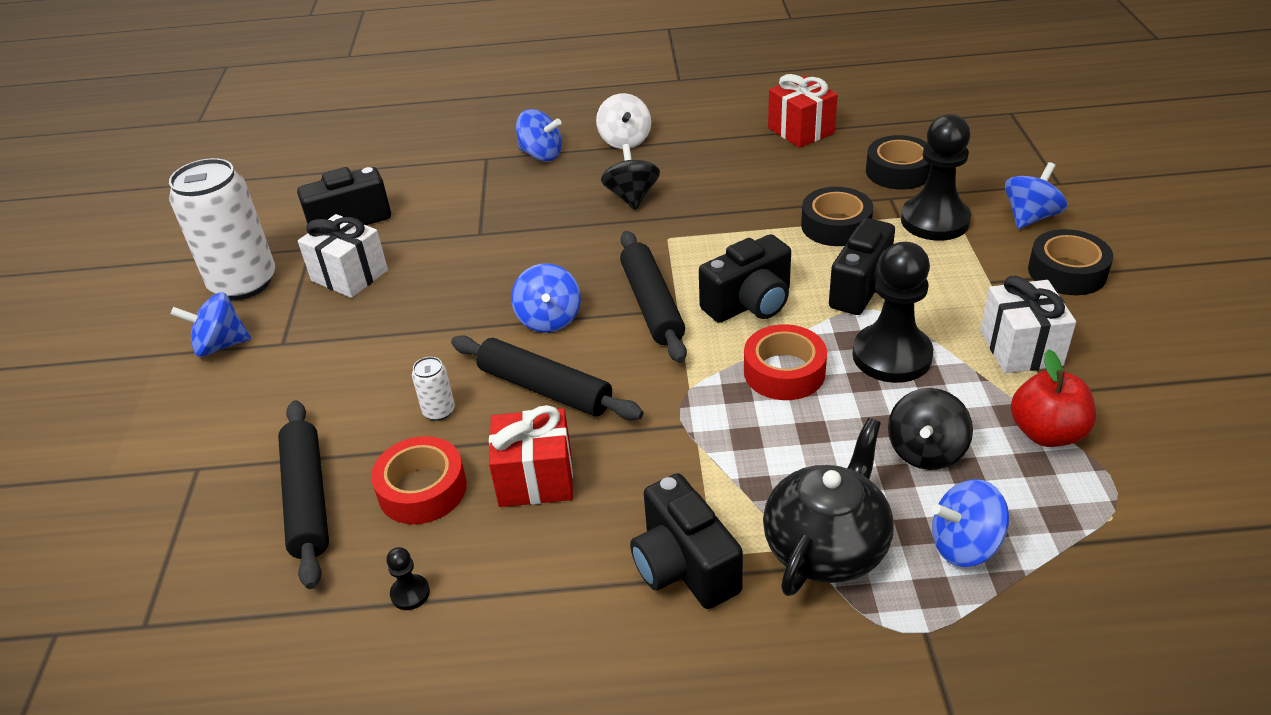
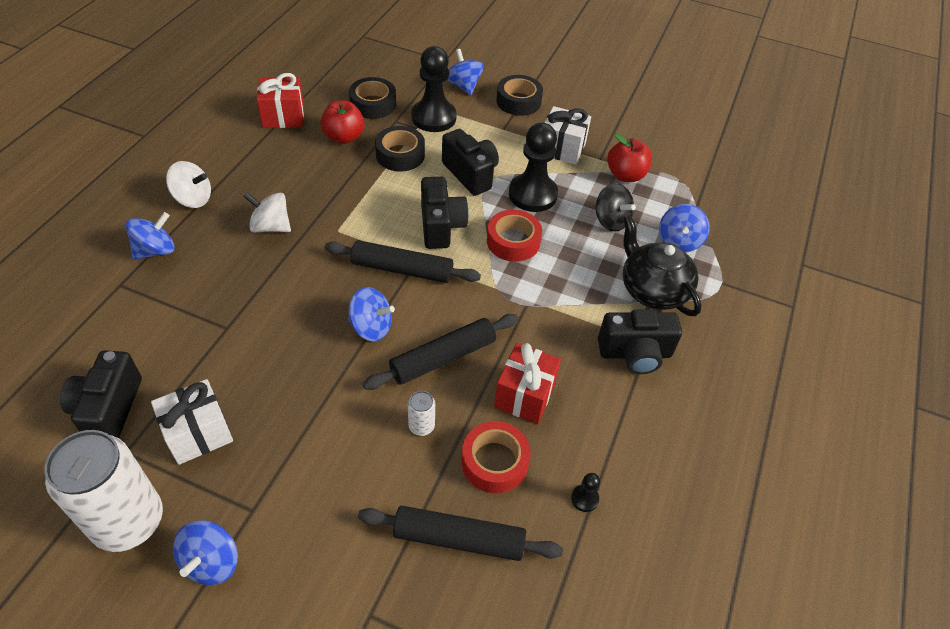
camera: 70 degrees left, 10 degrees up
black spinning top [601,144,660,210] -> white spinning top [243,192,291,232]
none -> red apple [320,100,365,144]

